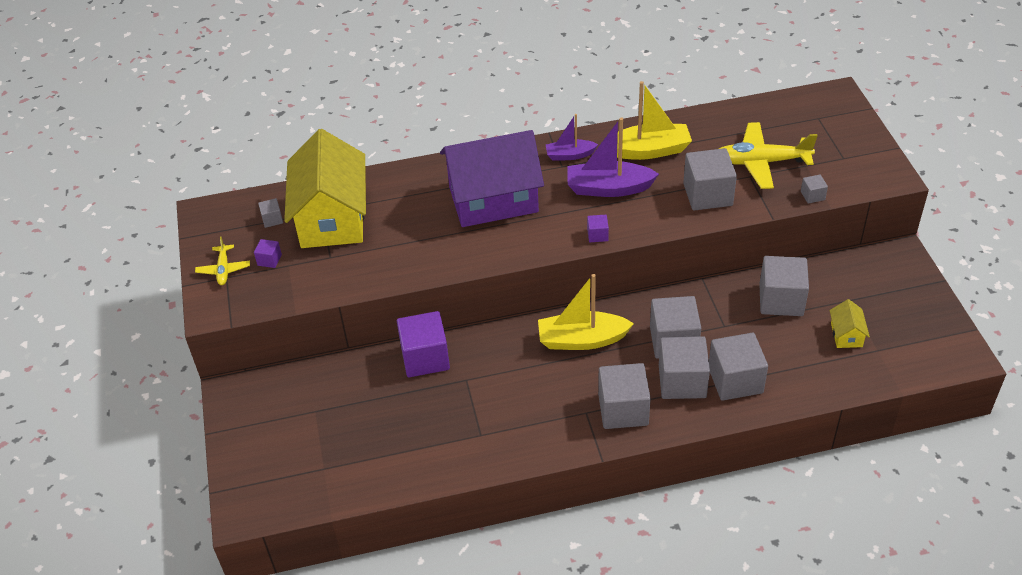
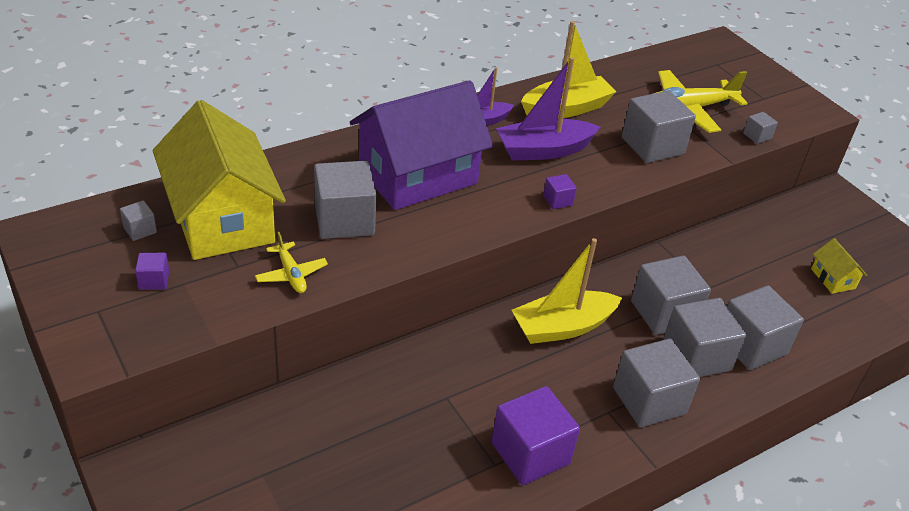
camera: 25 degrees left, 5 degrees down
yellow plane [195,237,250,285] -> yellow plane moved to [255,232,328,293]
purple cube [397,311,450,377] -> purple cube moved to [491,386,580,485]
grey cube [759,256,809,316] -> grey cube moved to [314,161,376,239]

